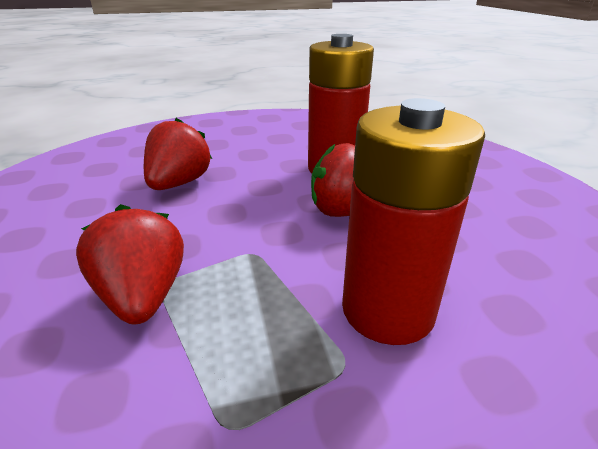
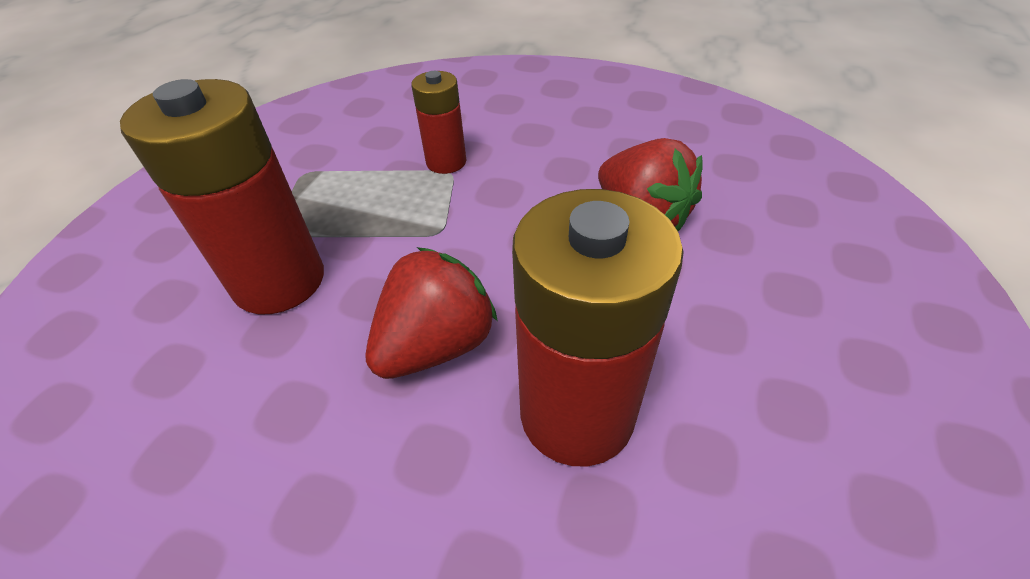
camera: 125 degrees right, 15 degrees up
red strawberry [76,204,184,324] -> red battery [411,71,466,174]

